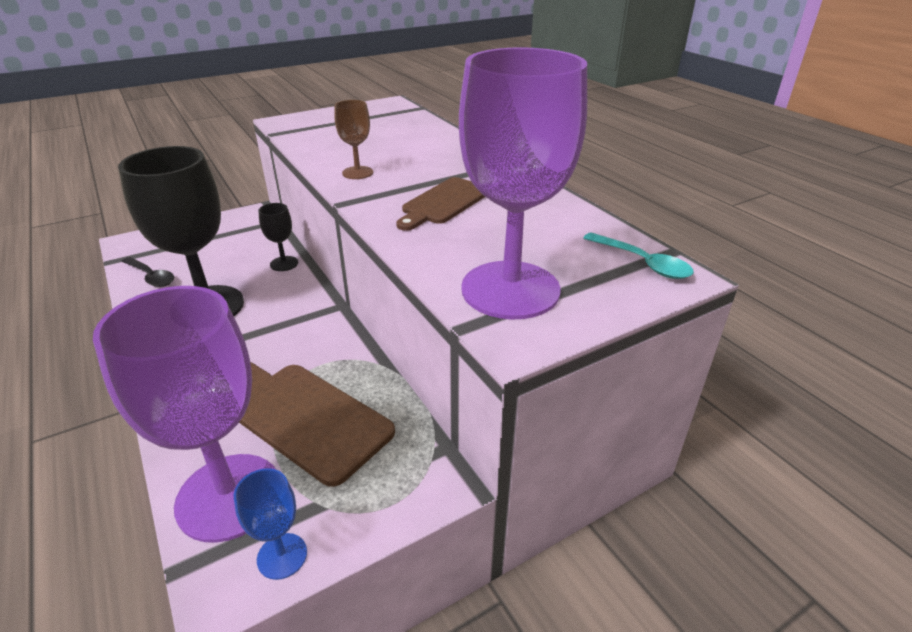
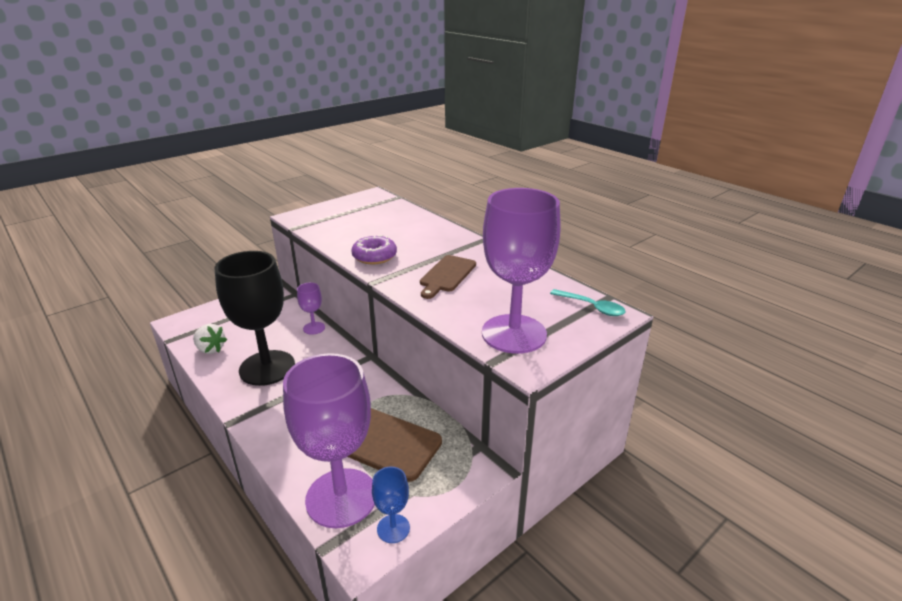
camera: 10 degrees left, 5 degrees down
black spoon [121,257,174,287] -> white strawberry [193,324,227,354]
black goblet [258,203,298,271] -> purple goblet [297,283,325,335]
brown goblet [334,100,373,179] -> purple donut [351,235,397,264]

